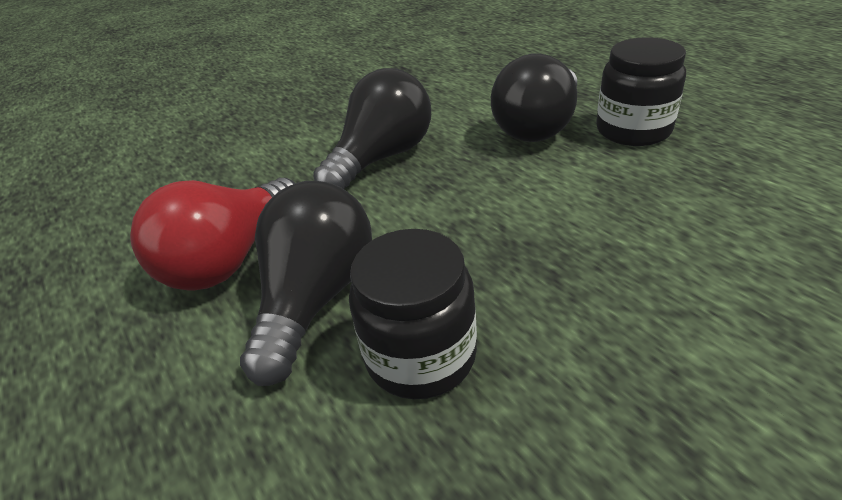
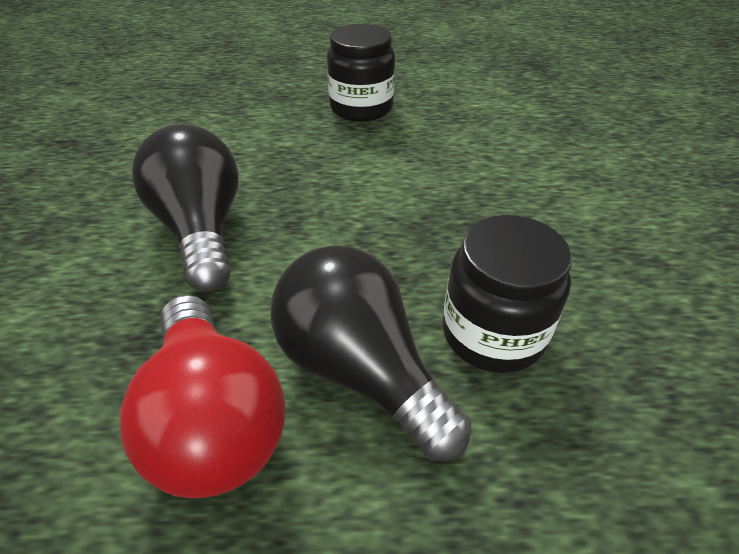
camera: 60 degrees left, 5 degrees up
black light bulb [491,53,577,142] -> none

